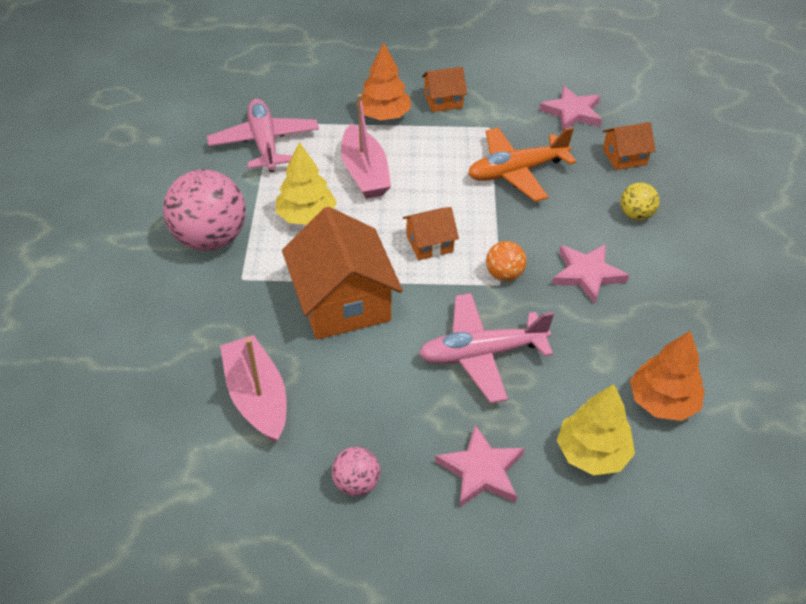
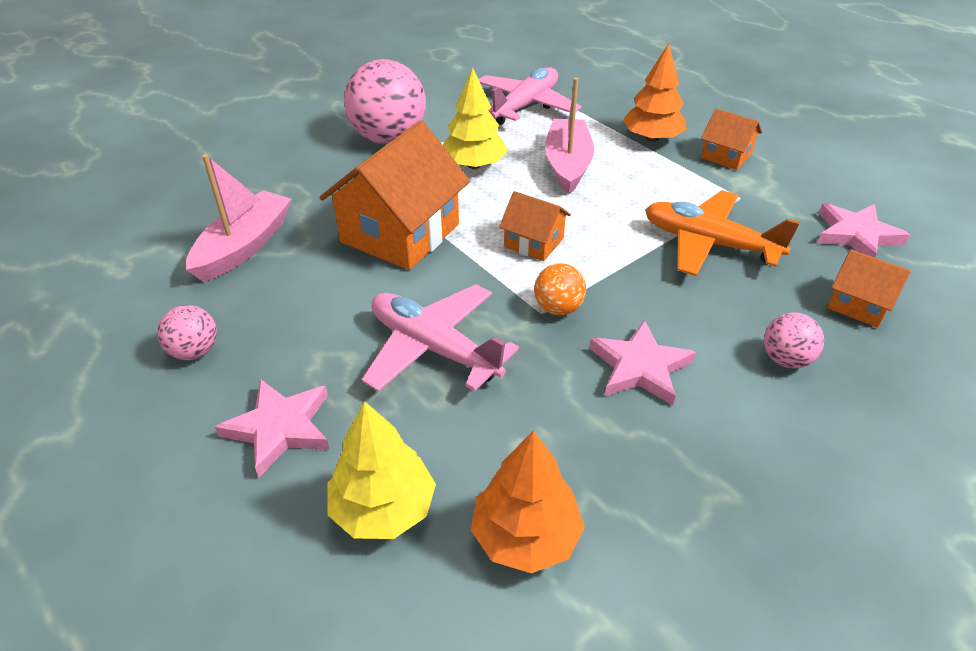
camera: 50 degrees right, 5 degrees down
pink boat [341,94,391,199] -> pink boat turned 150 degrees clockwise [545,77,594,195]
yellow ball [620,183,659,220] -> pink ball [764,312,824,368]

